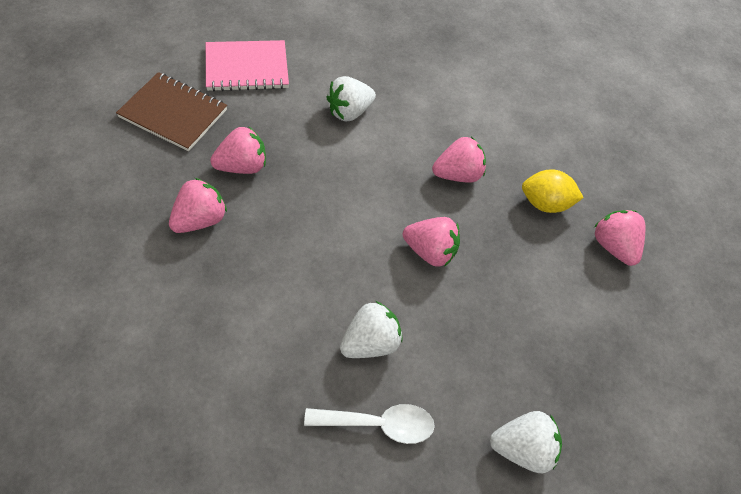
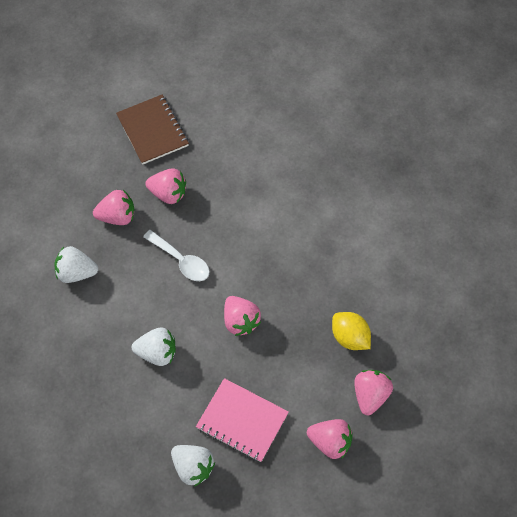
camera: 45 degrees right, 5 degrees up
pink notebook [206,40,289,91] -> pink notebook moved to [196,378,289,462]
white spoon [304,404,435,444] -> white spoon moved to [143,230,210,281]
white strawberry [326,76,376,121] -> white strawberry moved to [54,246,98,283]
pink strawberry [432,137,486,183] -> pink strawberry moved to [307,419,352,459]

